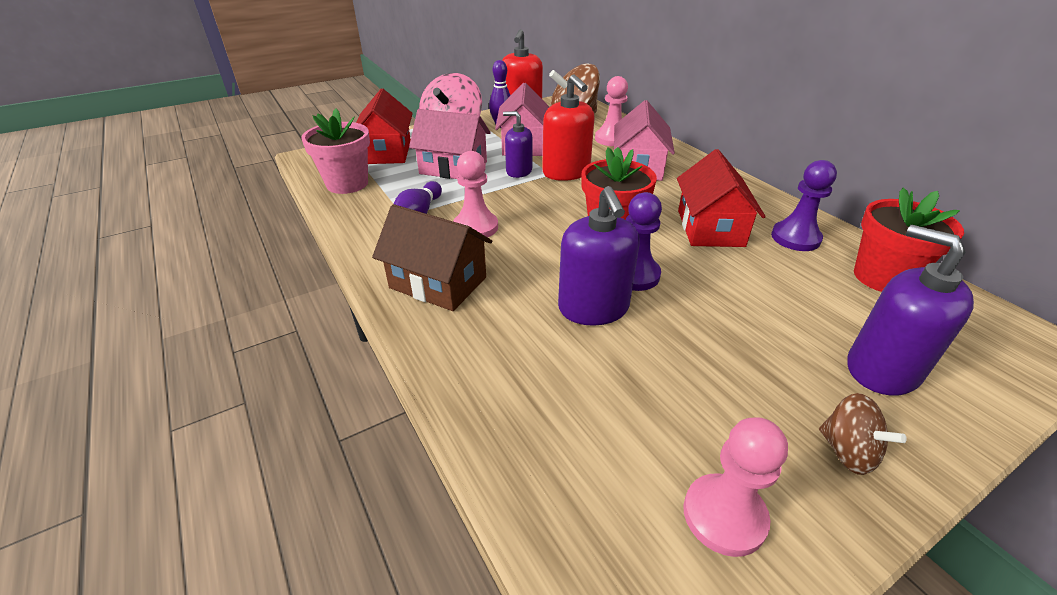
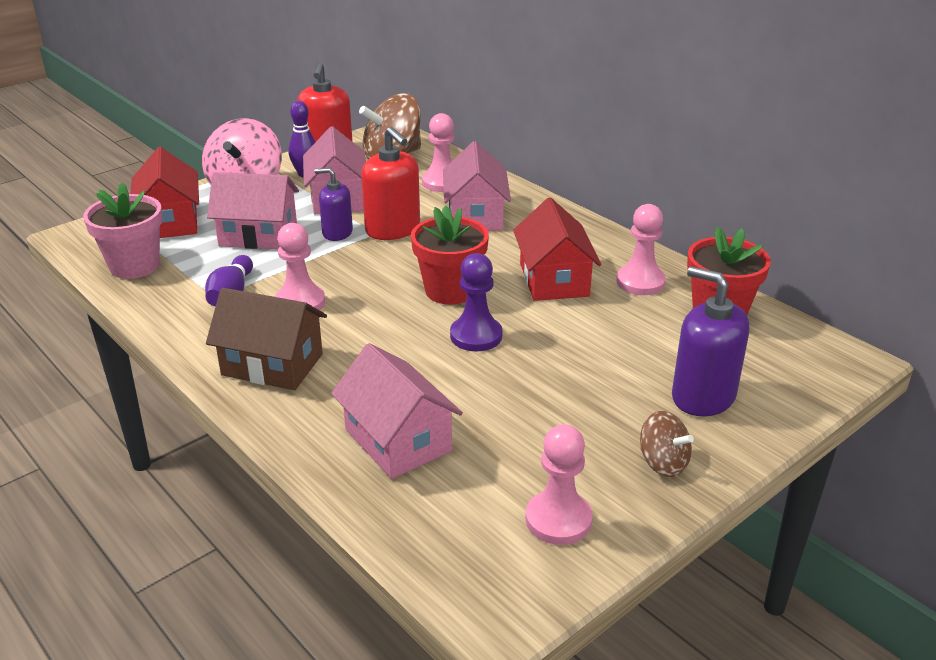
camera: 10 degrees left, 5 degrees down
purple soap dispenser [558,186,640,326] -> none
purple pawn [771,160,837,251] -> pink pawn [616,204,666,295]
none -> pink house [331,343,463,479]

